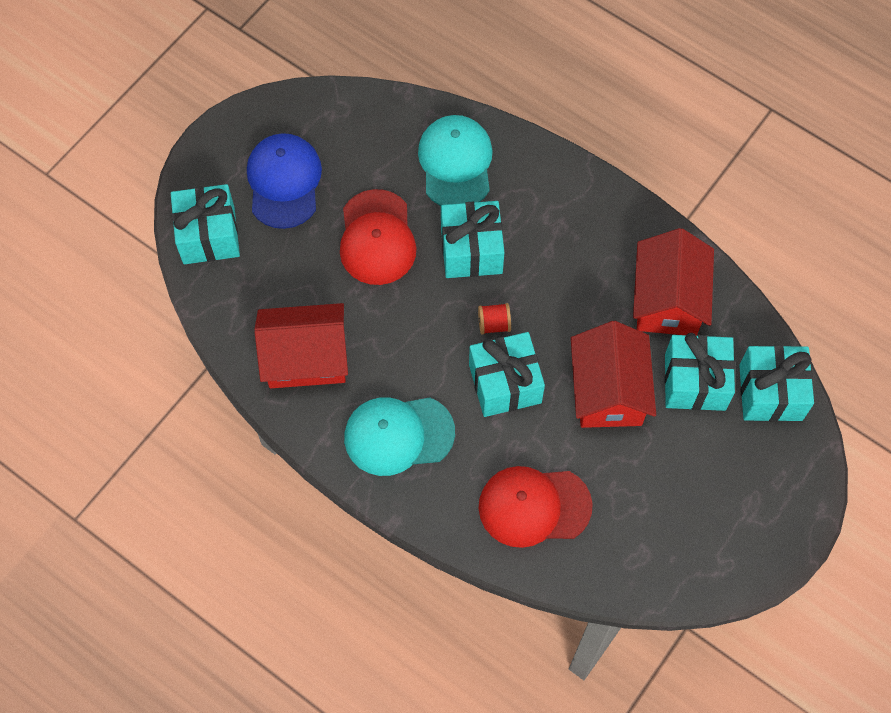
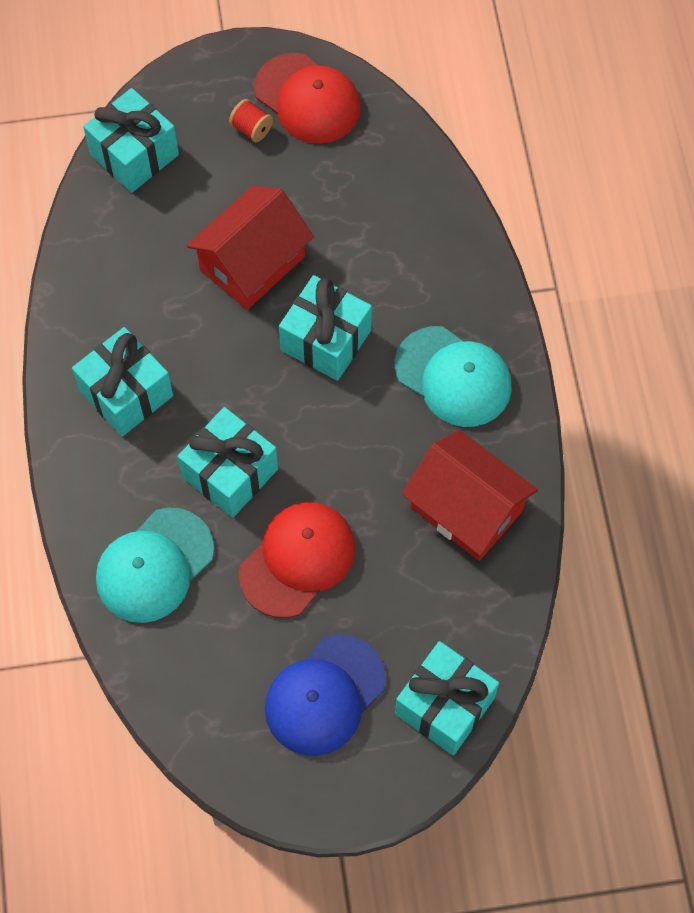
camera: 135 degrees left, 0 degrees up
red spool [478,303,511,334] -> red spool moved to [229,99,273,142]
red cap [479,466,593,548] -> red cap moved to [254,53,361,144]
red house [633,228,714,336] -> none
turquoise gift [664,333,735,411] -> turquoise gift moved to [72,327,173,436]

